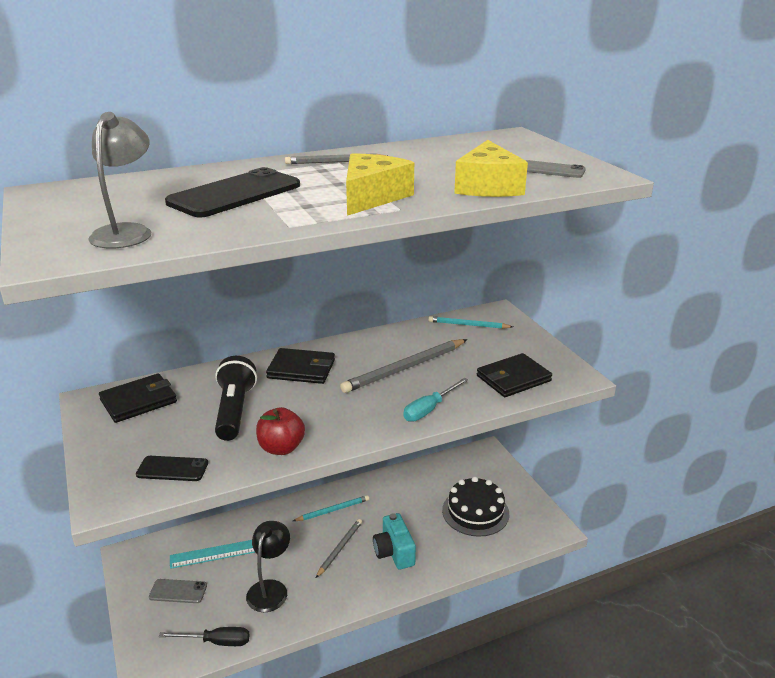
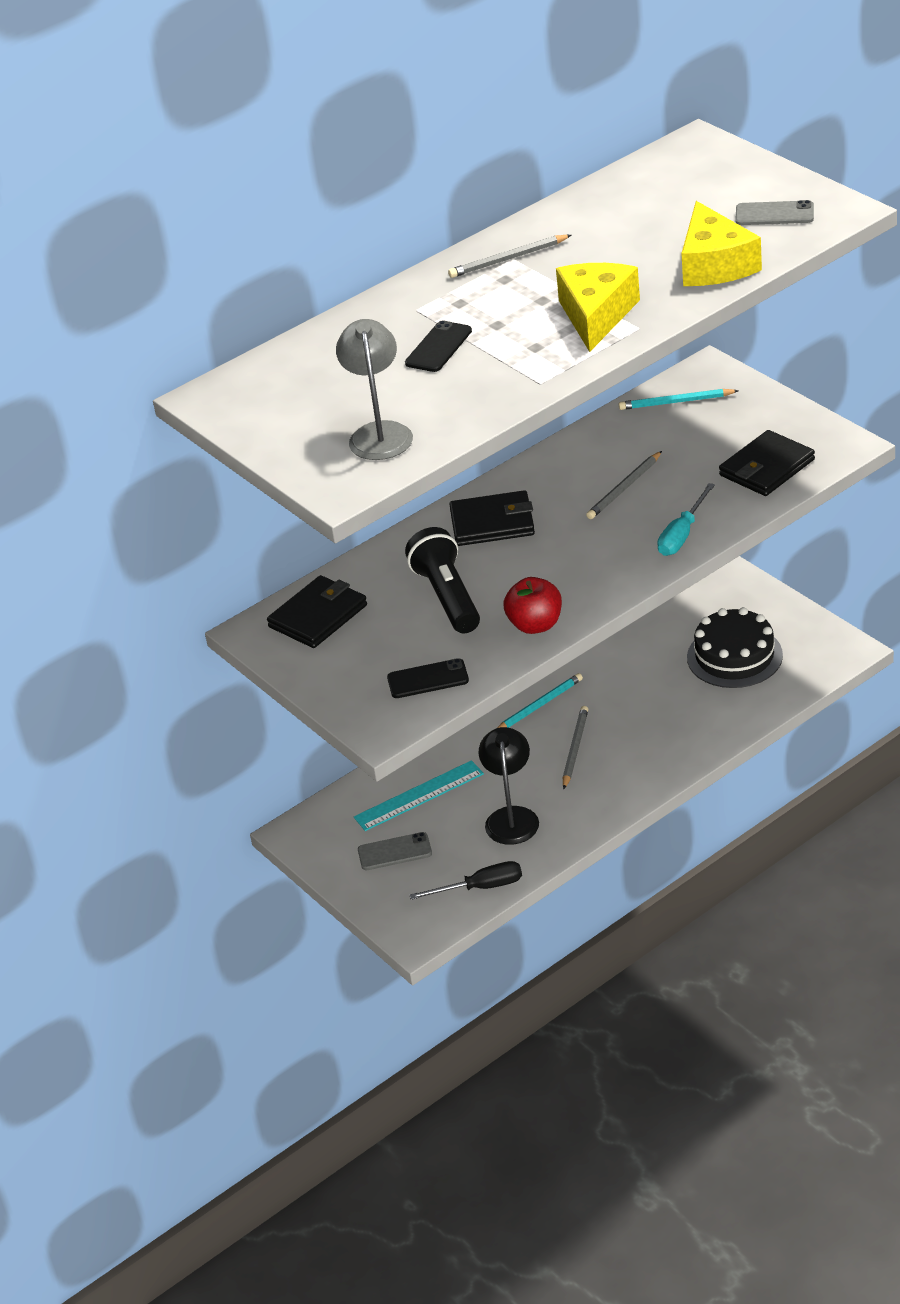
camera: 10 degrees left, 10 degrees up
black phone [165,167,300,218] -> black phone [405,320,472,372], size x0.53
grey pencil [340,339,467,393] -> grey pencil [586,451,662,519], size x0.60
turquoise camera [373,513,416,570] -> none

